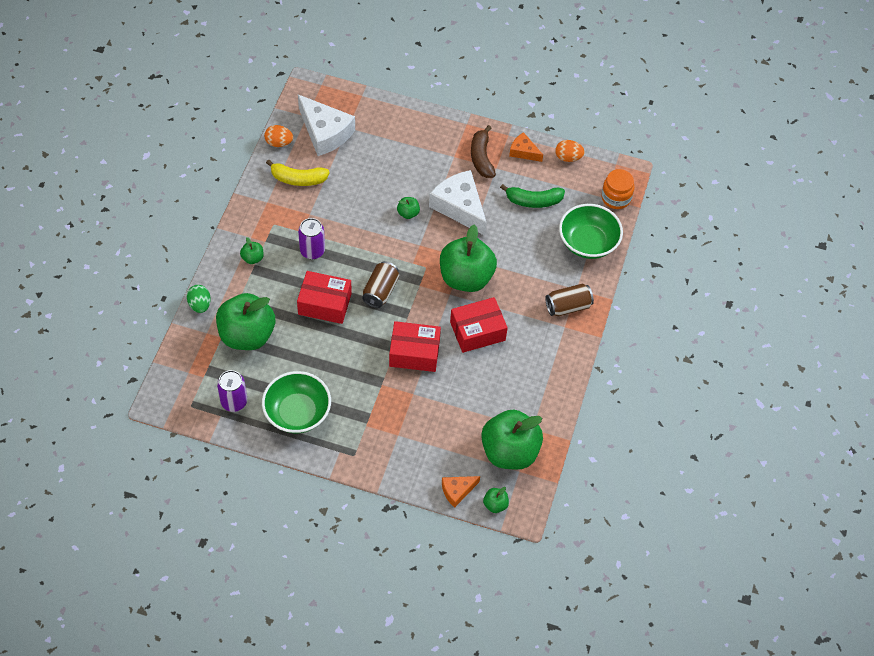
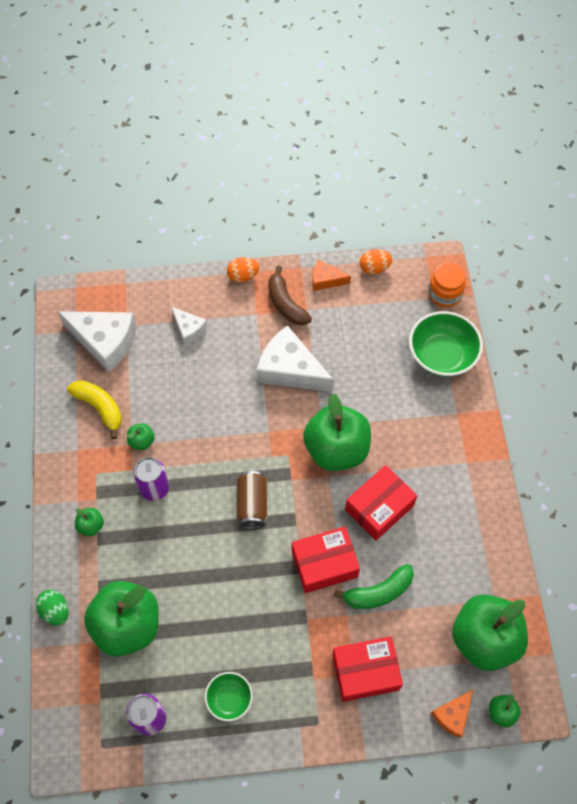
camera: 20 degrees left, 5 degrees up
green bowl [262,371,331,433] -> green bowl [205,672,253,721], size x0.56
orange egg [264,125,293,147] -> orange egg moved to [227,257,259,283]
yellow banana [266,159,330,186] -> yellow banana turned 120 degrees counterclockwise [67,380,122,439]
red box [297,271,352,324] -> red box moved to [332,636,403,702]
green apple [397,197,420,219] -> green apple moved to [127,423,155,450]
green banana [500,184,565,208] -> green banana moved to [334,564,414,609]
brown can [545,283,594,316] -> none
none -> white cheese [171,307,207,345]

